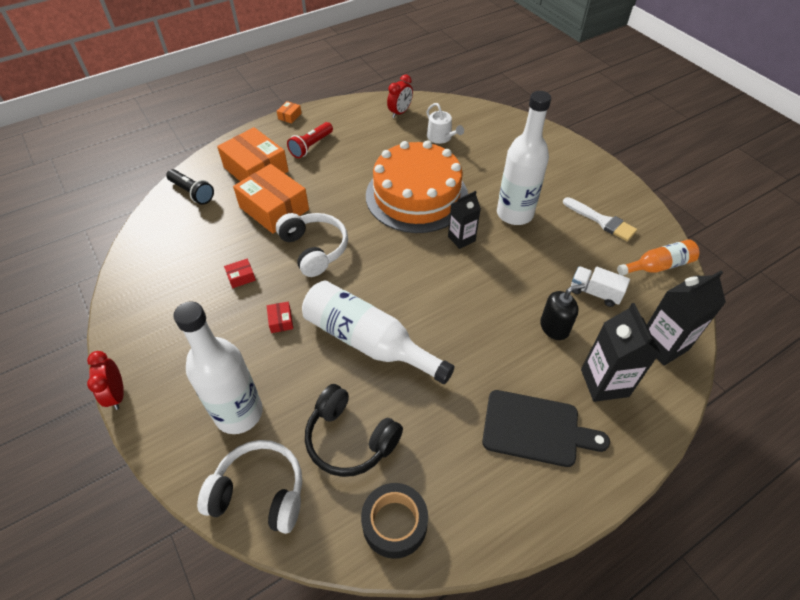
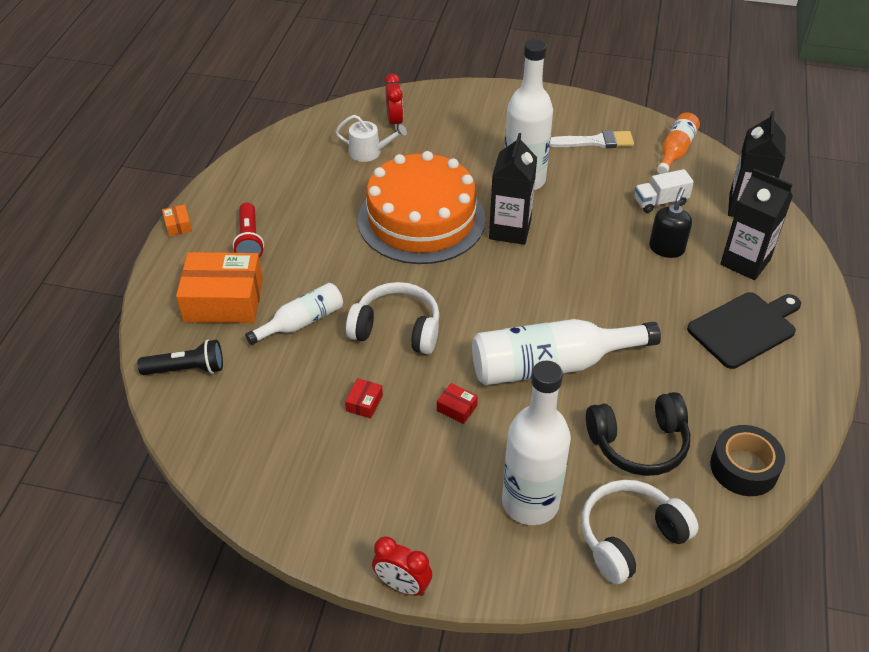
camera: 45 degrees left, 5 degrees down
orange box [233,164,309,234] -> white bottle [245,283,343,345]
red clock [387,74,413,118] -> red clock moved to [385,74,403,130]
black carton [448,191,481,249] -> black carton [489,133,537,245], size x1.54

